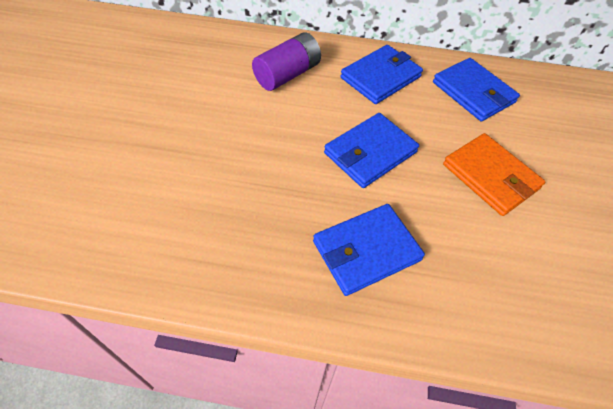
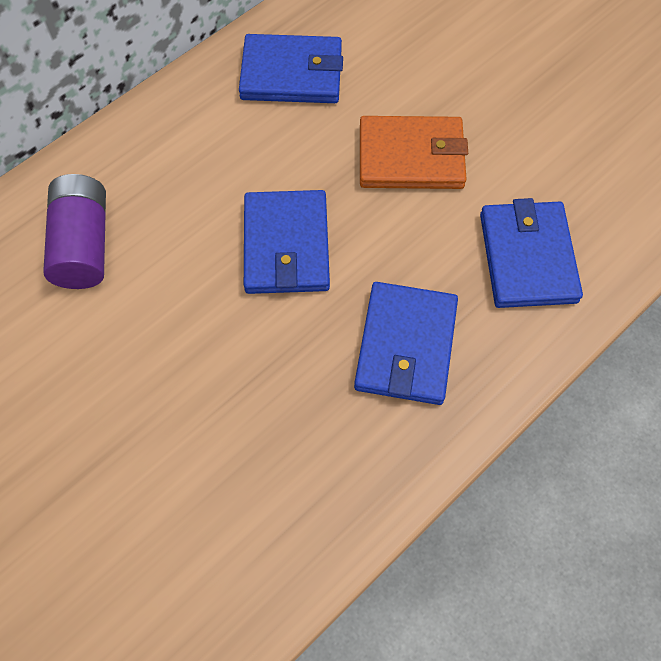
camera: 50 degrees left, 10 degrees up
blue wallet [340,45,423,104] -> blue wallet moved to [480,198,583,308]

